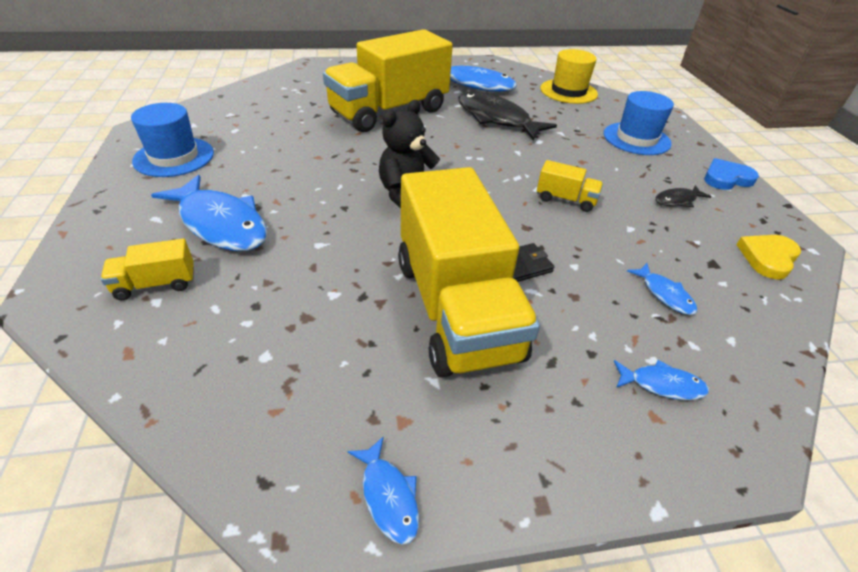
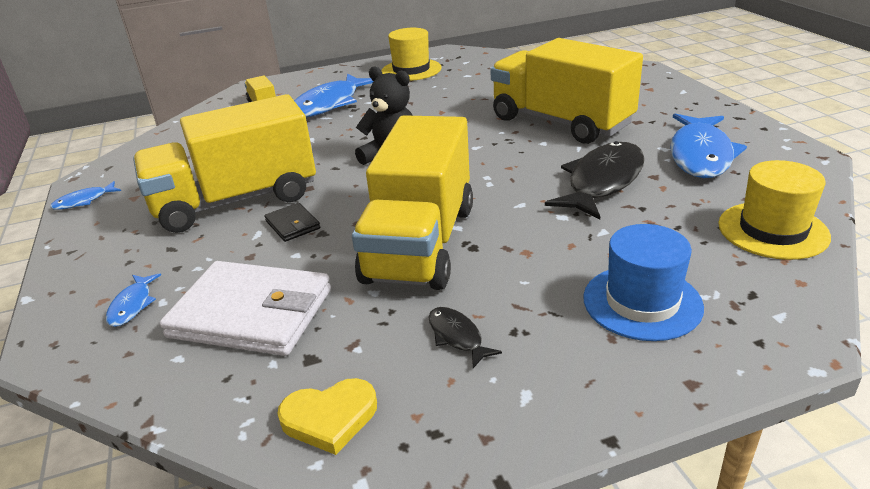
camera: 85 degrees right, 10 degrees down
blue hat [131,103,214,177] -> yellow hat [382,28,442,81]
yellow truck [537,160,603,212] -> yellow truck [352,115,473,290], size x2.48
blue fish [627,263,697,315] -> white wallet [160,261,331,356]
blue heart [704,158,759,190] -> none
yellow heart [736,235,801,280] -> yellow heart turned 135 degrees clockwise [277,378,377,455]

